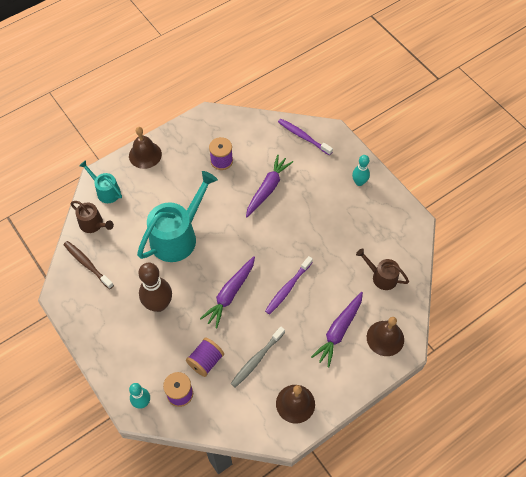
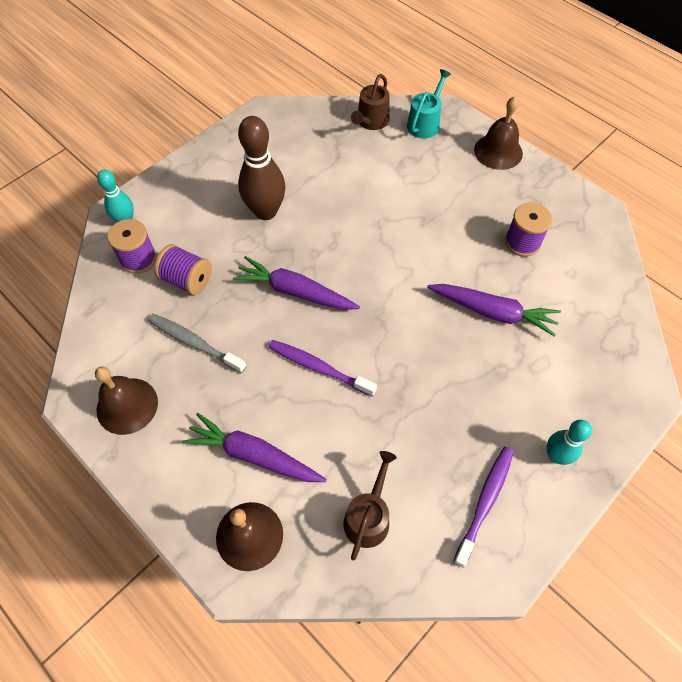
camera: 80 degrees right, 0 degrees up
brown toothbrush [63,241,114,289] -> none
turquoise watering can [137,171,218,262] -> none
purple toothbrush [278,119,333,155] -> purple toothbrush moved to [453,446,514,568]

